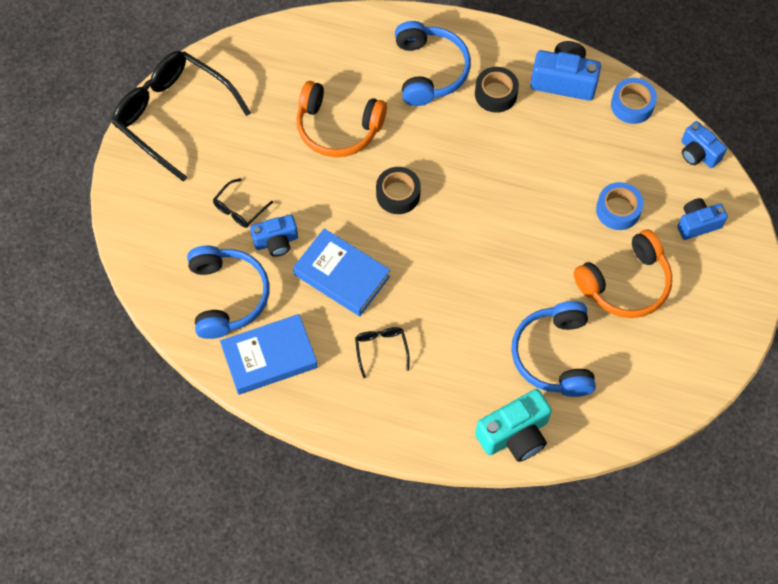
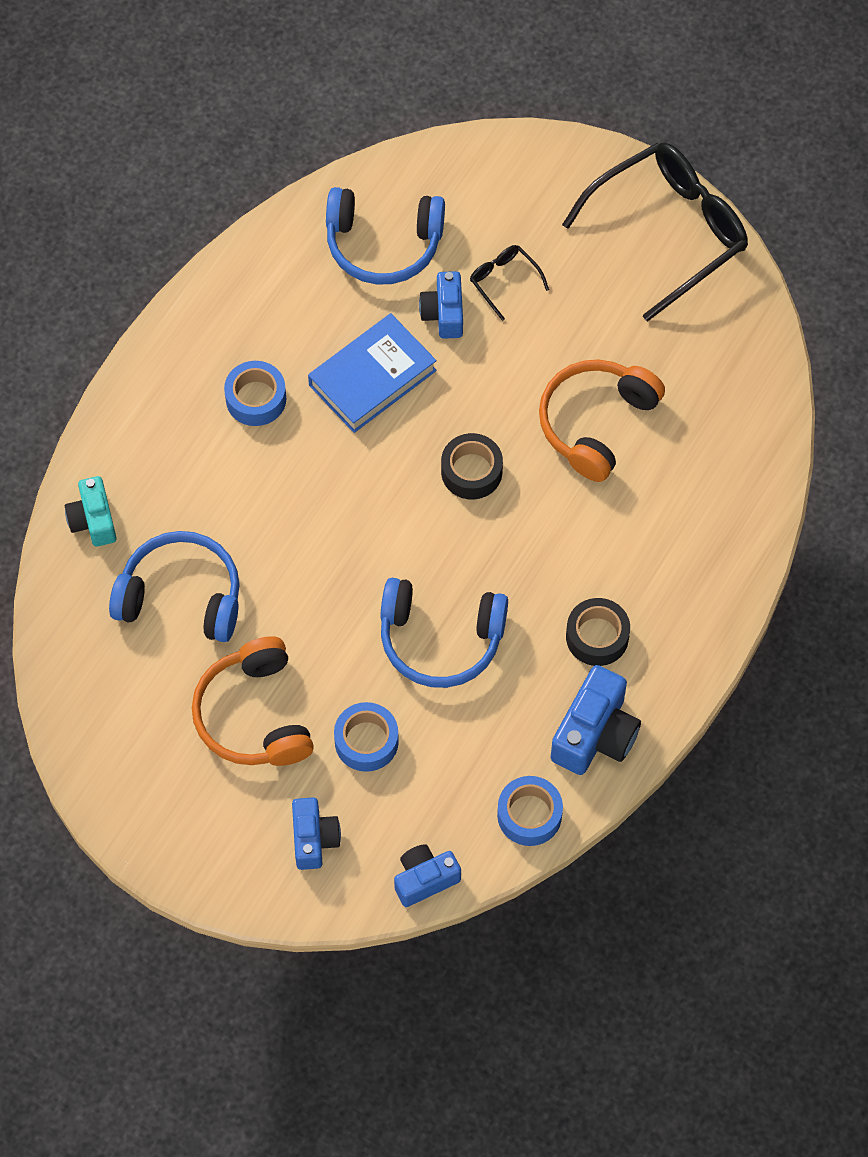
camera: 105 degrees right, 0 degrees up
blue book [220,314,318,395] -> none
black glasses [355,327,410,378] -> blue tape [224,361,286,426]
blue headphones [395,21,471,106] -> blue headphones moved to [380,578,508,688]
turquoise camera [475,389,552,462] -> turquoise camera [65,476,117,547], size x0.65

